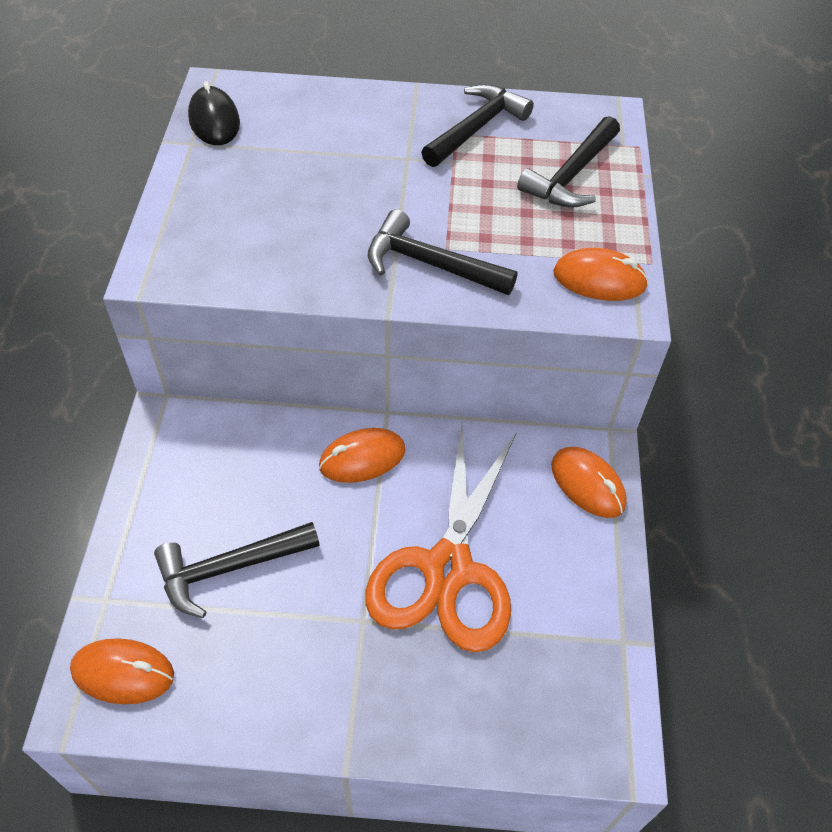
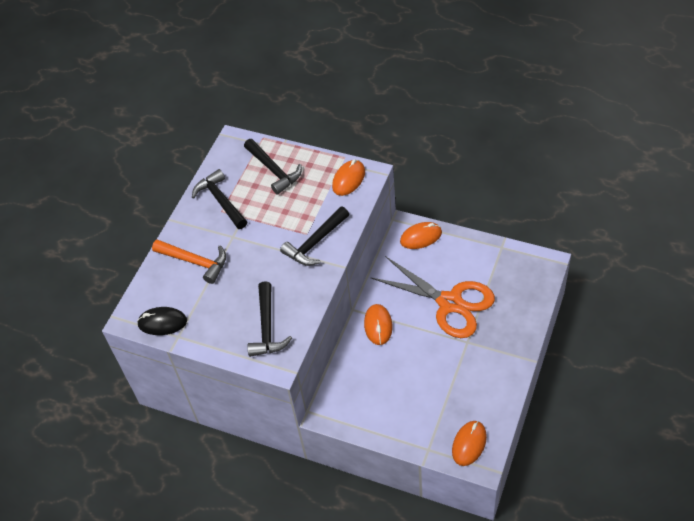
camera: 65 degrees left, 0 degrees up
black hammer [154,522,320,618] -> black hammer moved to [247,281,292,357]
none -> orange hammer [152,239,226,284]

